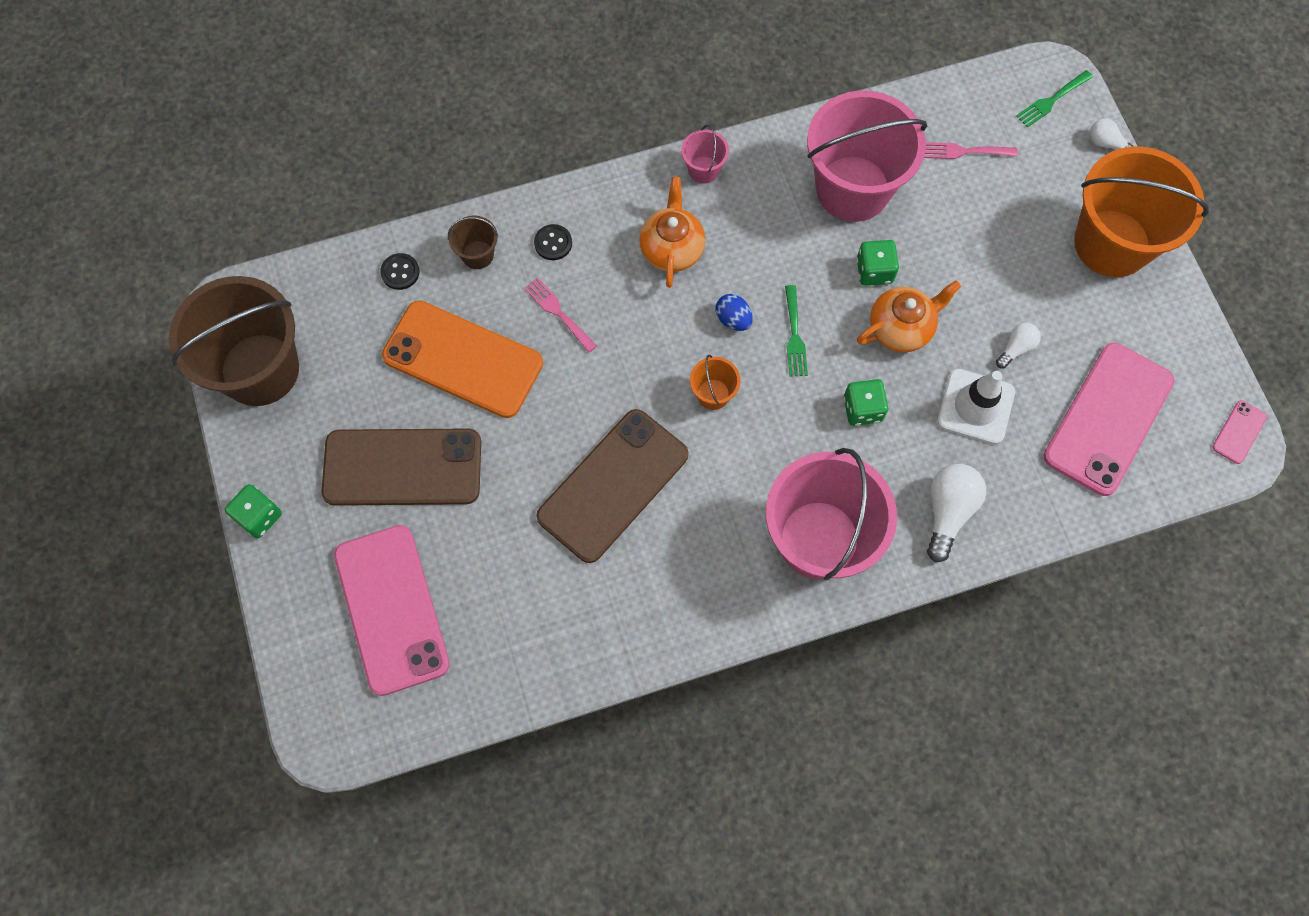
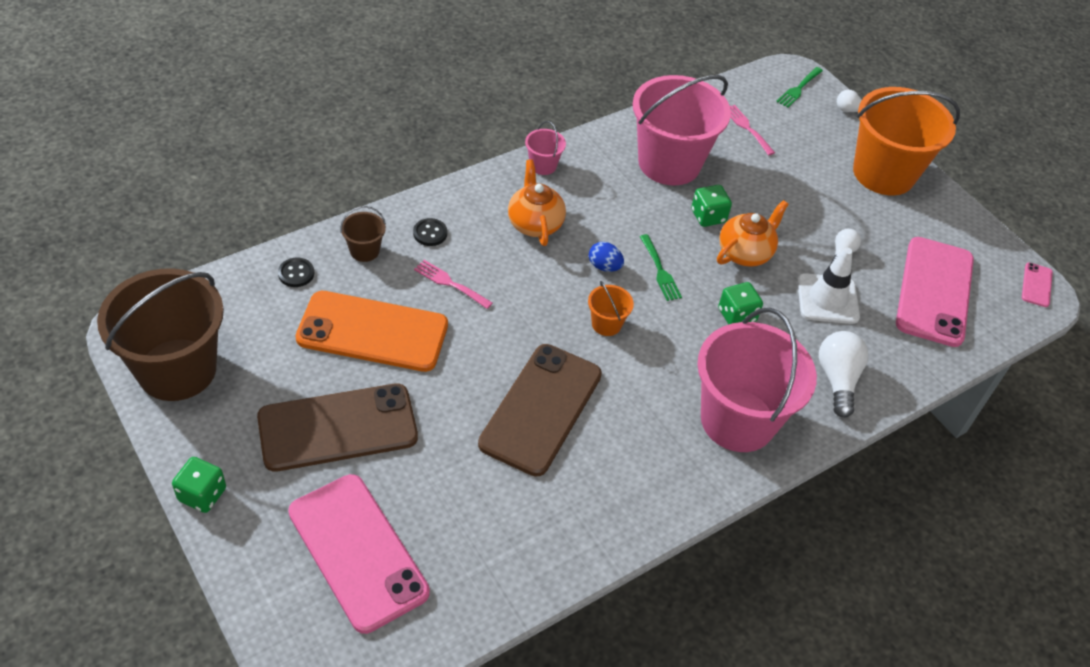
camera: 20 degrees left, 20 degrees down
pink fork [924,142,1018,159] -> pink fork turned 75 degrees clockwise [730,105,775,155]

